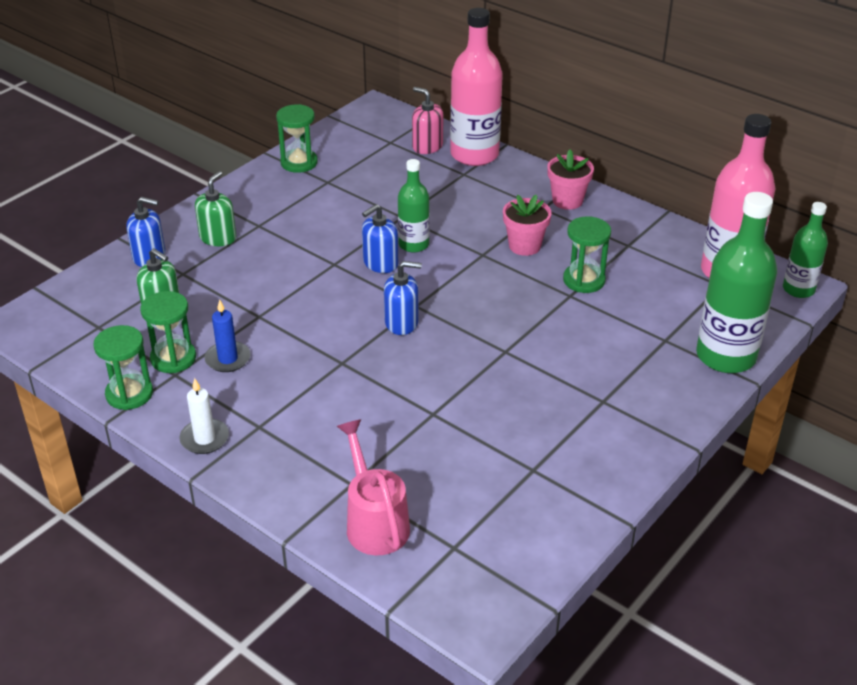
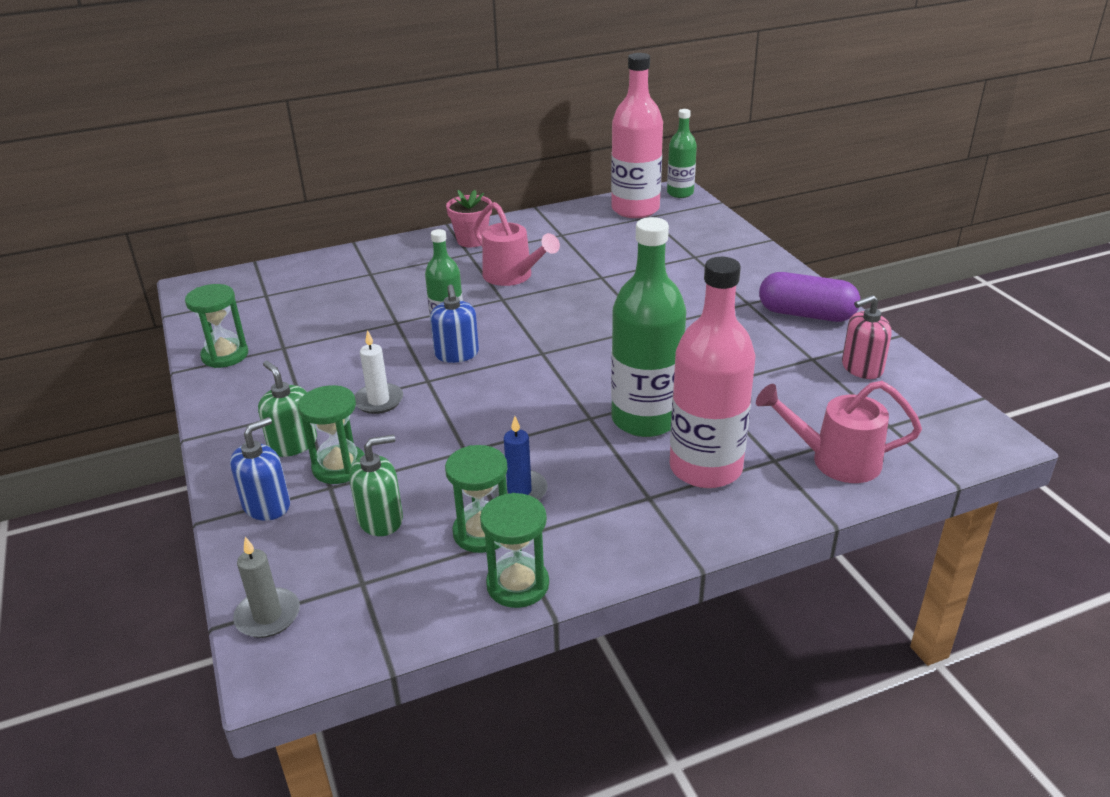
camera: 60 degrees left, 5 degrees down
white candle [179,378,229,454] -> white candle moved to [355,330,403,414]
blue soap dispenser [384,261,422,335] -> none
pink soap dispenser [412,87,443,154] -> pink soap dispenser moved to [842,295,892,379]
pink bottle [450,8,503,166] -> pink bottle moved to [669,257,755,488]
pink flower pot [503,195,552,256] -> pink watering can [474,202,560,286]
green hourglass [563,216,611,293] -> green hourglass moved to [298,385,365,484]
green bottle [696,192,777,373] -> green bottle moved to [611,217,686,437]
none -> grey candle [233,537,300,638]
none -> purple capsule [759,272,860,322]

